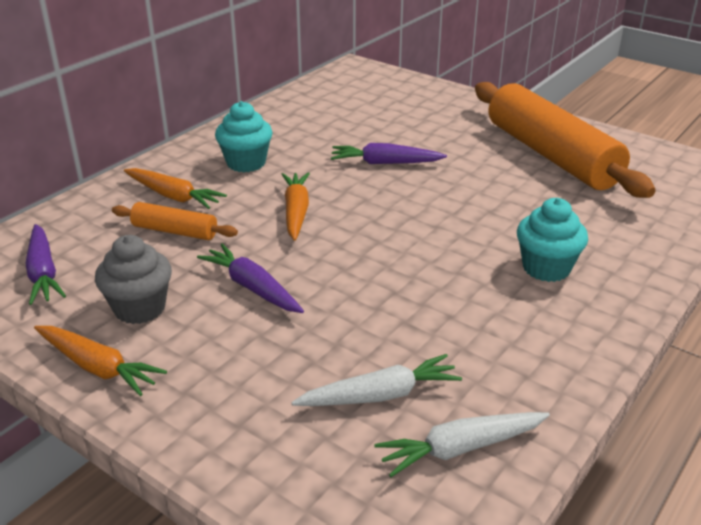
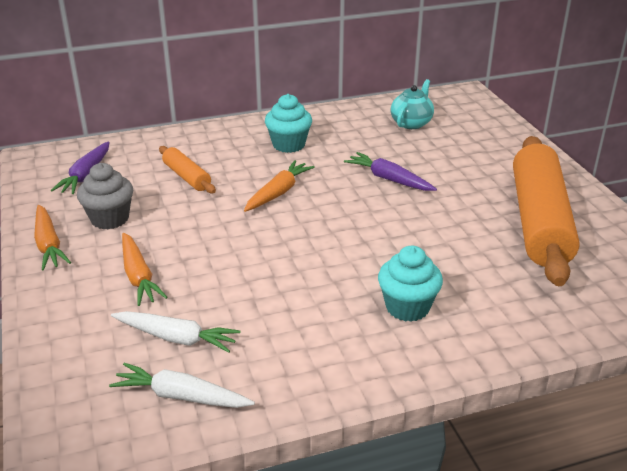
camera: 35 degrees right, 0 degrees up
orange carrot [124,168,227,209] -> orange carrot moved to [122,233,168,306]
purple carrot [197,244,304,313] -> none
none -> turquoise teapot [390,79,434,129]

